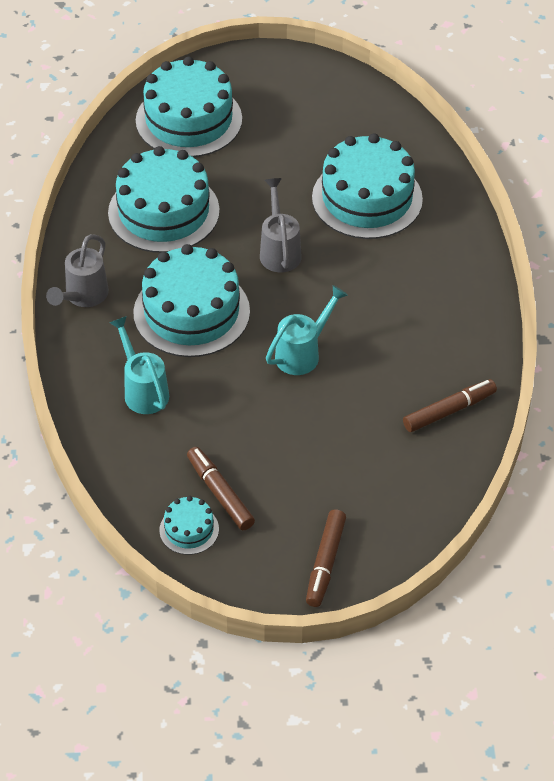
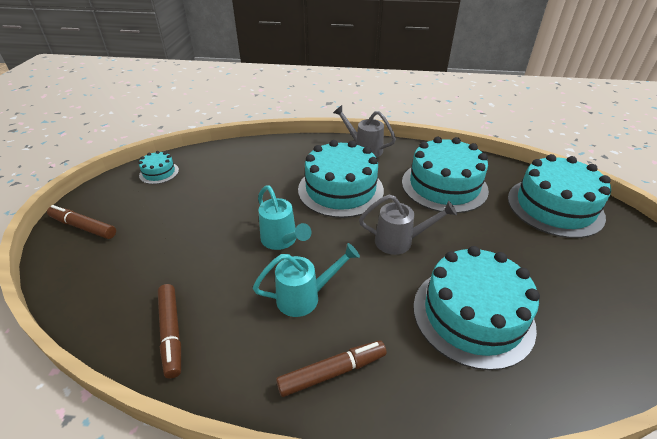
camera: 100 degrees right, 10 degrees down
turquoise watering can [109,316,169,414] -> turquoise watering can moved to [253,243,360,317]
brown marker [187,447,255,530] -> brown marker moved to [276,340,387,397]

